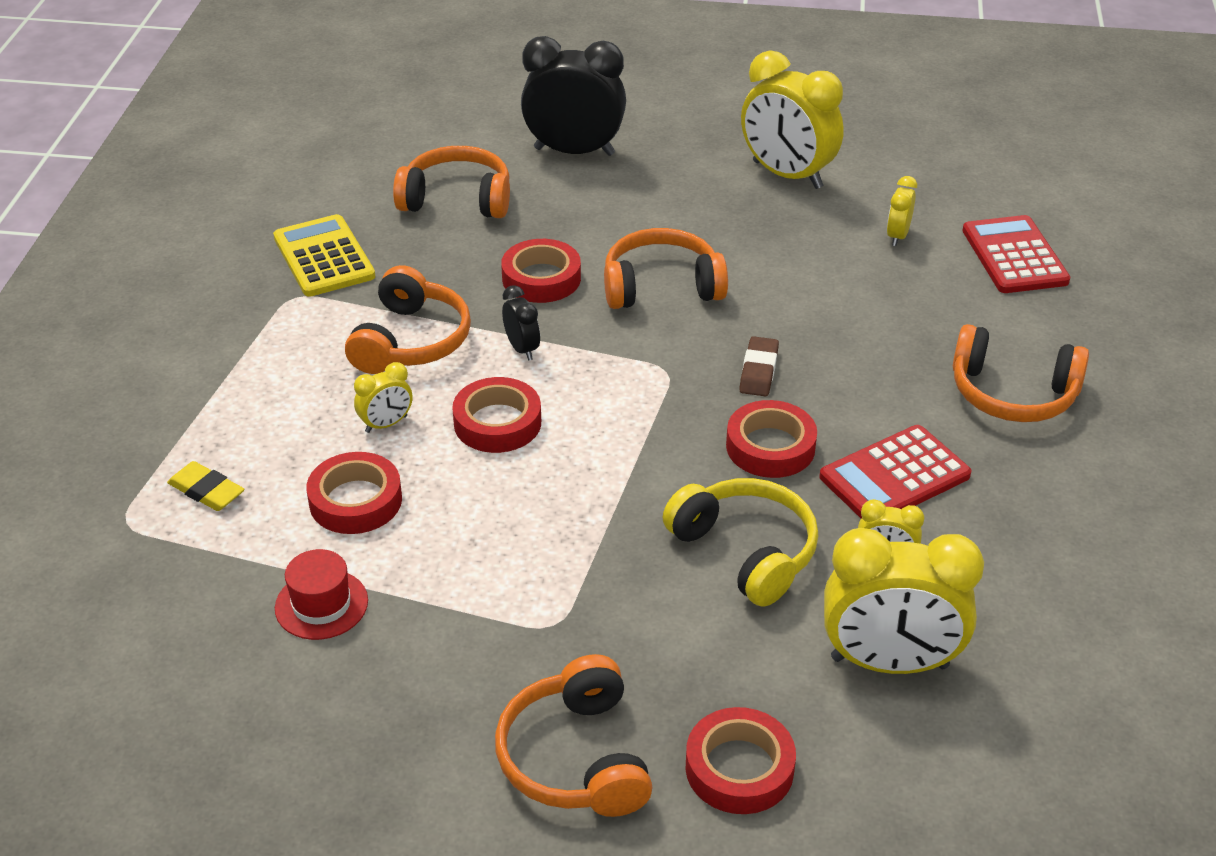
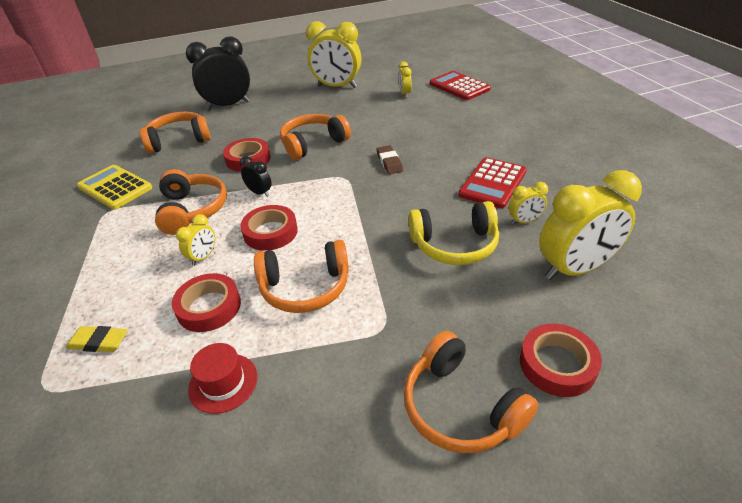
camera: 25 degrees left, 0 degrees up
yellow headphones [663,478,818,607] -> yellow headphones turned 150 degrees clockwise [408,201,499,265]
red tape [726,400,817,478] -> none
orange headphones [953,324,1089,422] -> orange headphones moved to [254,240,349,313]

